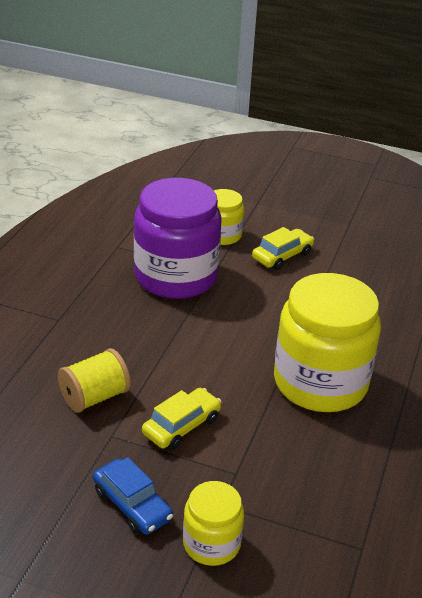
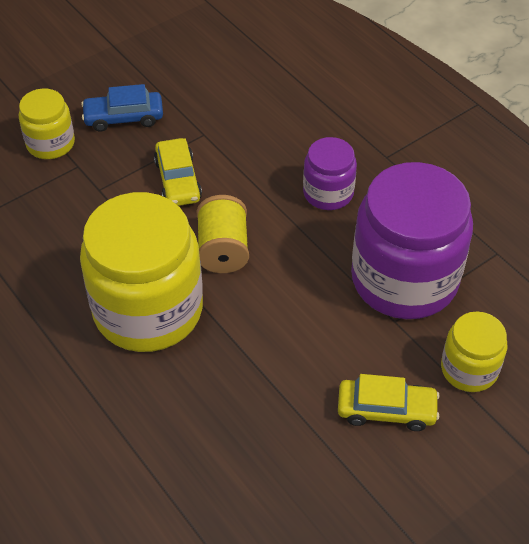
camera: 125 degrees right, 15 degrees up
yellow spool [58,348,131,413] -> yellow spool moved to [197,195,249,273]
yellow car [252,227,314,270] -> yellow car turned 75 degrees counterclockwise [338,374,440,431]
none -> purple jar [303,137,357,210]

